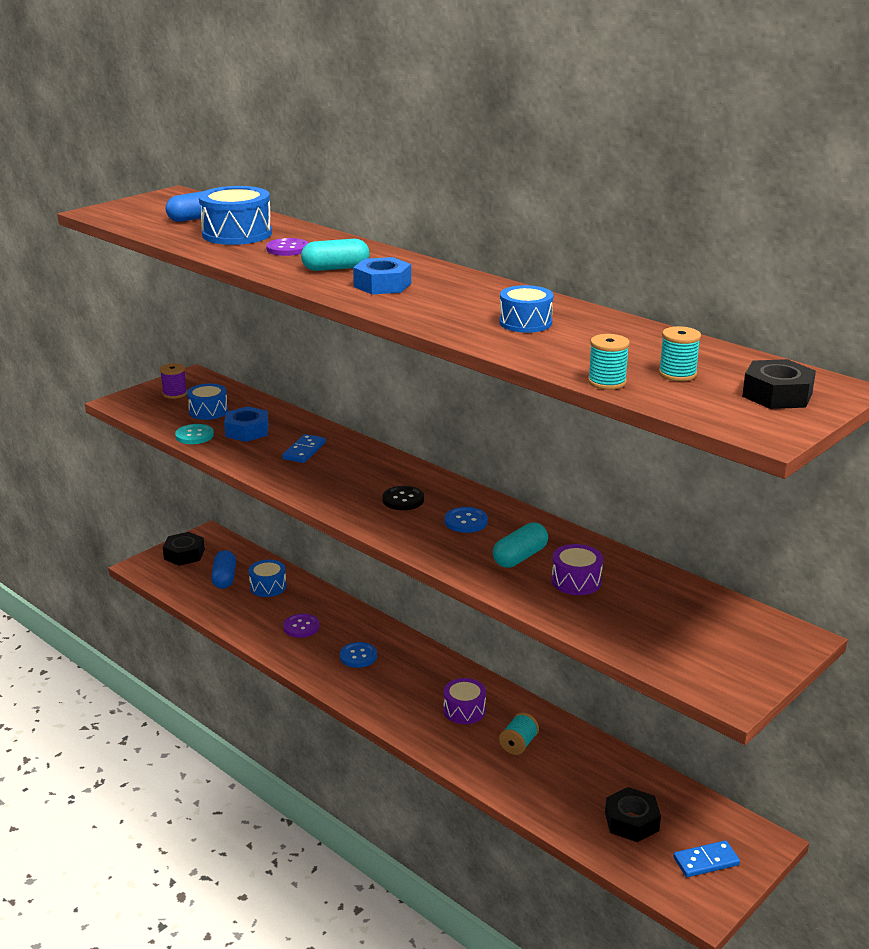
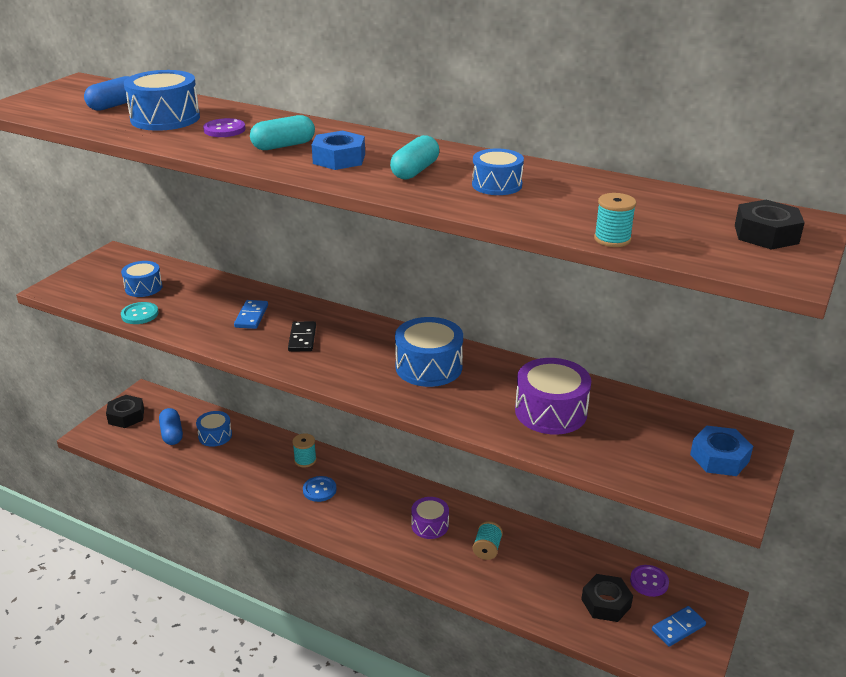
camera: 15 degrees left, 5 degrees up
purple spool [160,363,187,399] -> none
blue nut [224,406,269,442] -> blue nut moved to [690,426,753,476]
purple button [283,613,320,638] -> purple button moved to [630,565,669,597]
black button [382,486,424,510] -> none
blue button [445,507,488,533] -> blue drum [395,317,463,387]
turquoise capsule [493,522,548,568] -> turquoise capsule moved to [390,135,439,179]
purple drum [551,544,603,595] -> purple drum [515,358,591,434], size x1.60
turquoise spool [659,326,701,381] -> turquoise spool moved to [292,433,317,468]
none -> black domino [288,321,316,352]

